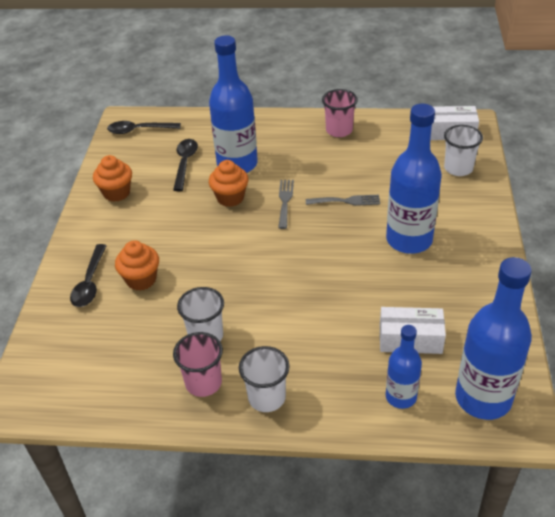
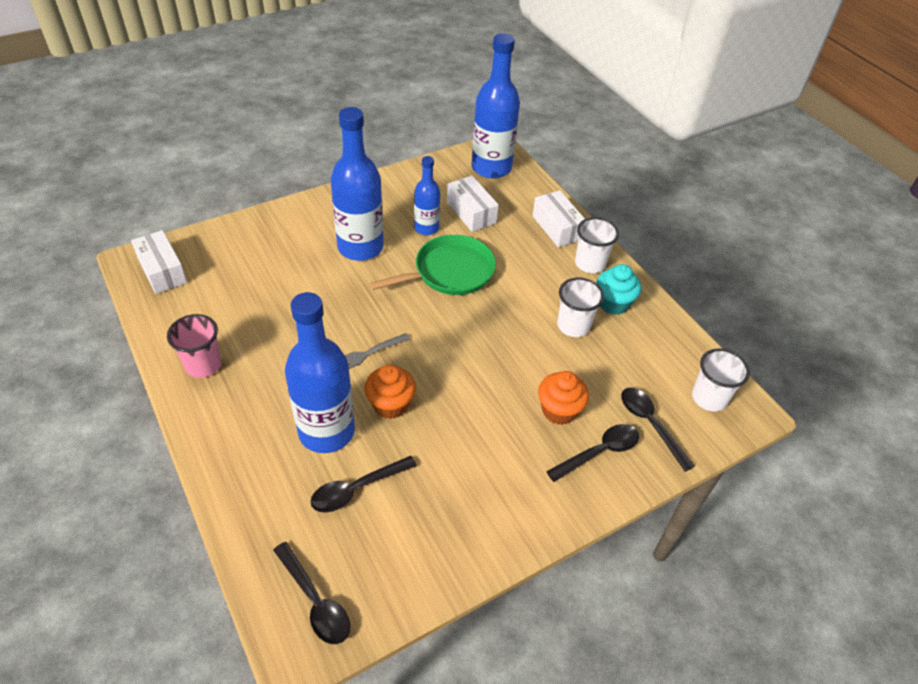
camera: 130 degrees left, 5 degrees up
orange cupcake [93,155,132,202] -> none
pink cup [173,332,223,397] -> turquoise cupcake [596,264,641,315]
grey fork [306,195,380,206] -> none
blue bottle [386,325,422,409] -> blue bottle moved to [414,156,440,235]
white cup [444,125,483,176] -> white cup moved to [692,348,750,411]
none -> green pan [370,235,496,295]
none -> white box [532,190,585,247]
none -> black spoon [621,387,695,472]

